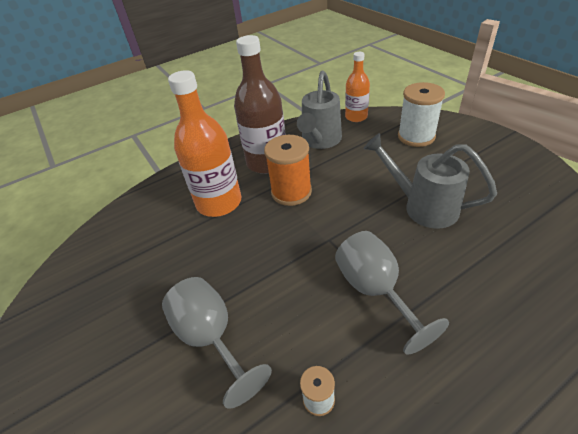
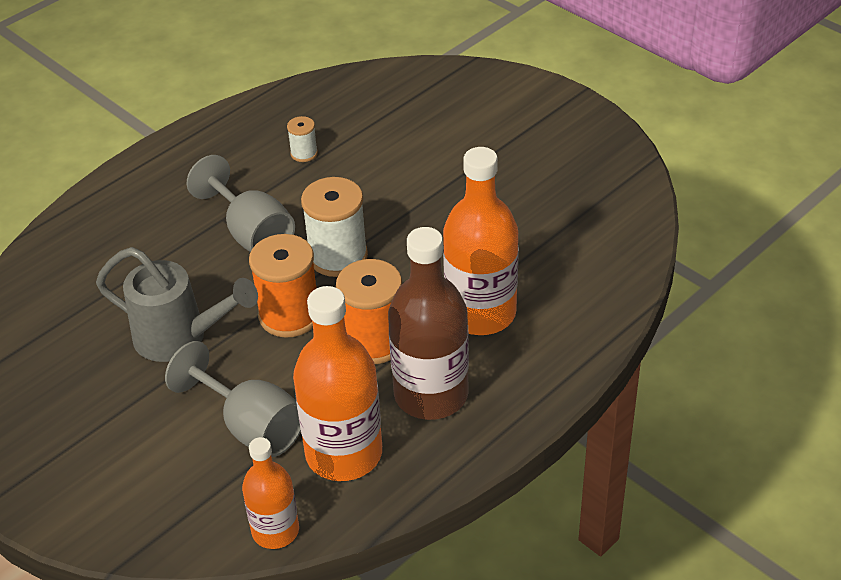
camera: 165 degrees right, 0 degrees up
grey goblet [162,277,272,409] -> grey goblet moved to [165,341,301,457]
grey watering can [297,71,342,149] -> orange bottle [293,286,382,481]
white spool [398,82,445,147] -> white spool moved to [301,177,368,277]
none -> orange spool [249,234,316,338]

